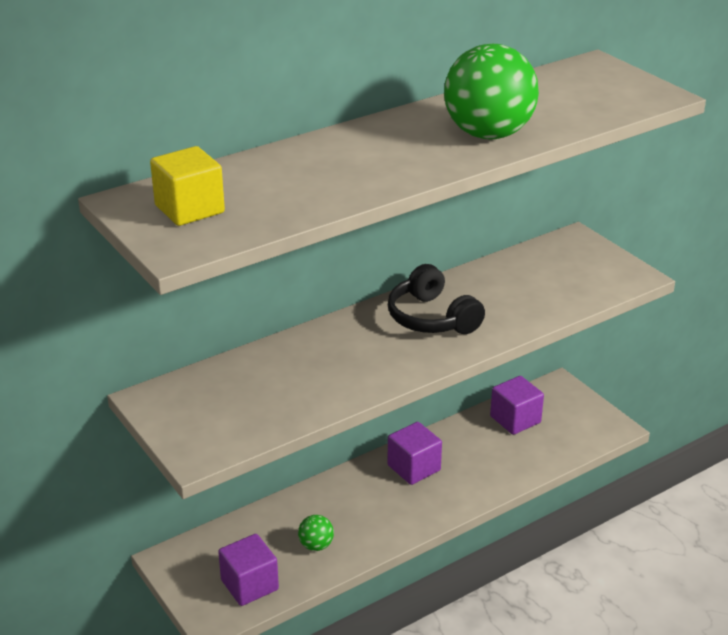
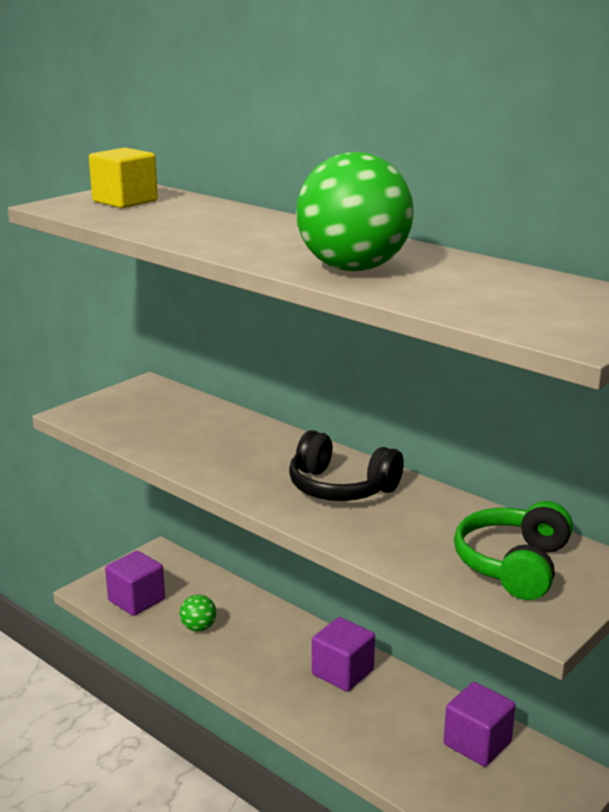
camera: 75 degrees right, 10 degrees down
black headphones [388,264,485,334] -> black headphones turned 105 degrees counterclockwise [289,430,404,501]
none -> green headphones [454,501,573,600]

